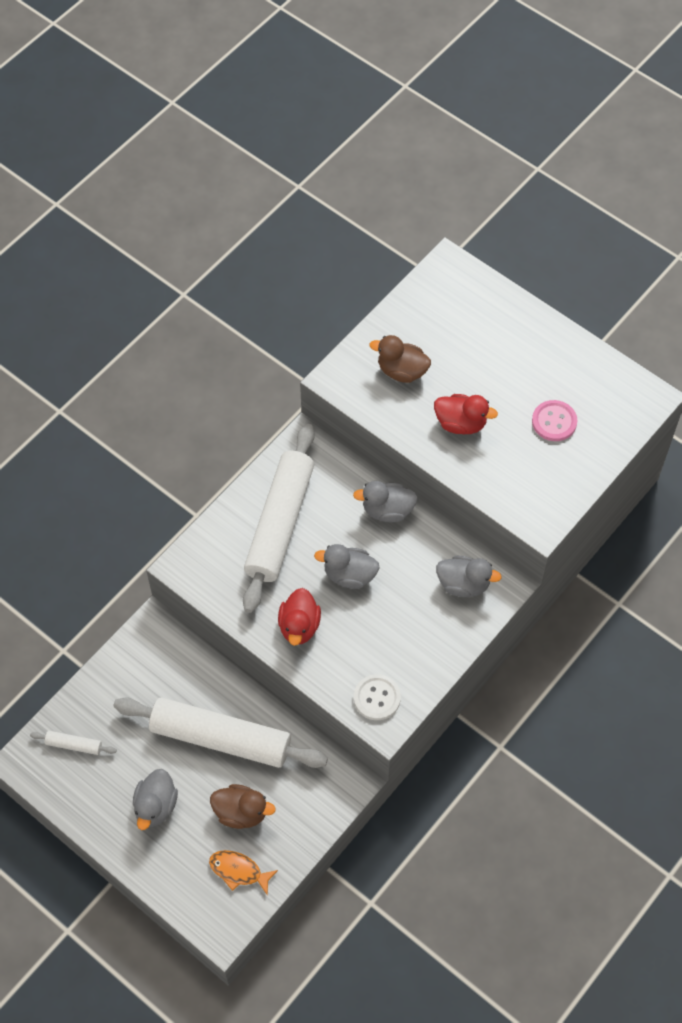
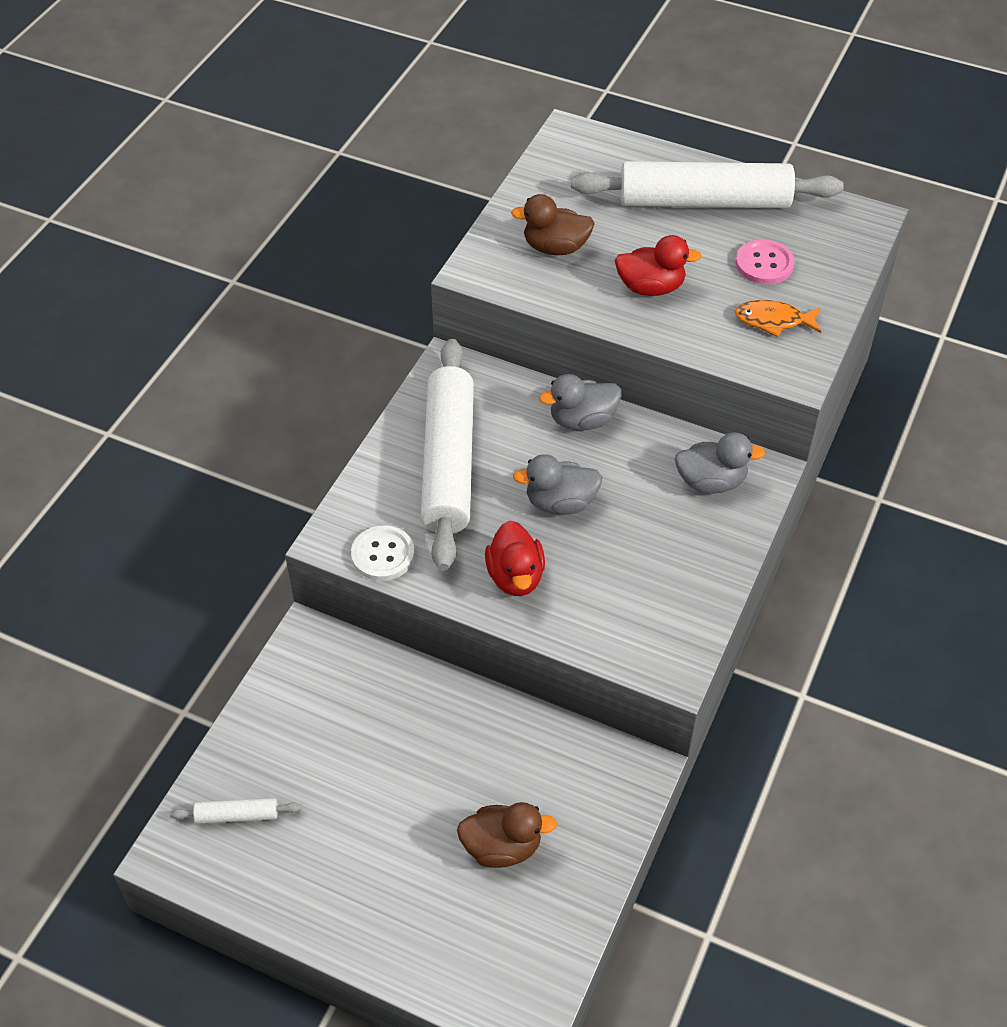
camera: 15 degrees left, 10 degrees down
white rolling pin [114,697,328,768] -> white rolling pin moved to [571,161,844,208]
grey duck [133,769,178,830] -> none
orange fish [209,850,278,896] -> orange fish moved to [735,300,821,337]
white button [354,674,401,720] -> white button moved to [351,525,415,581]

